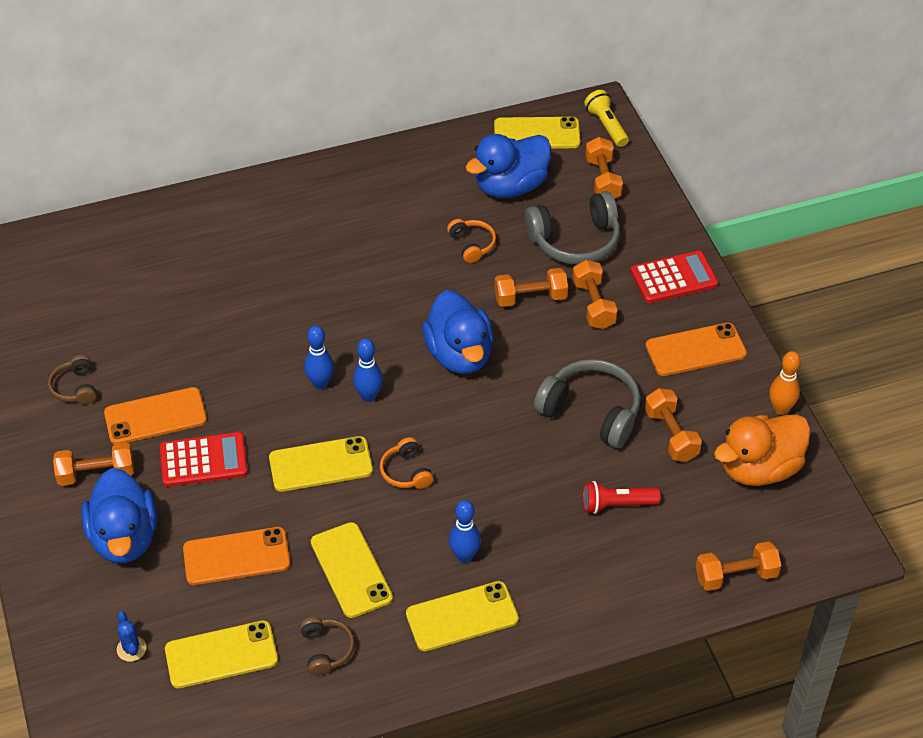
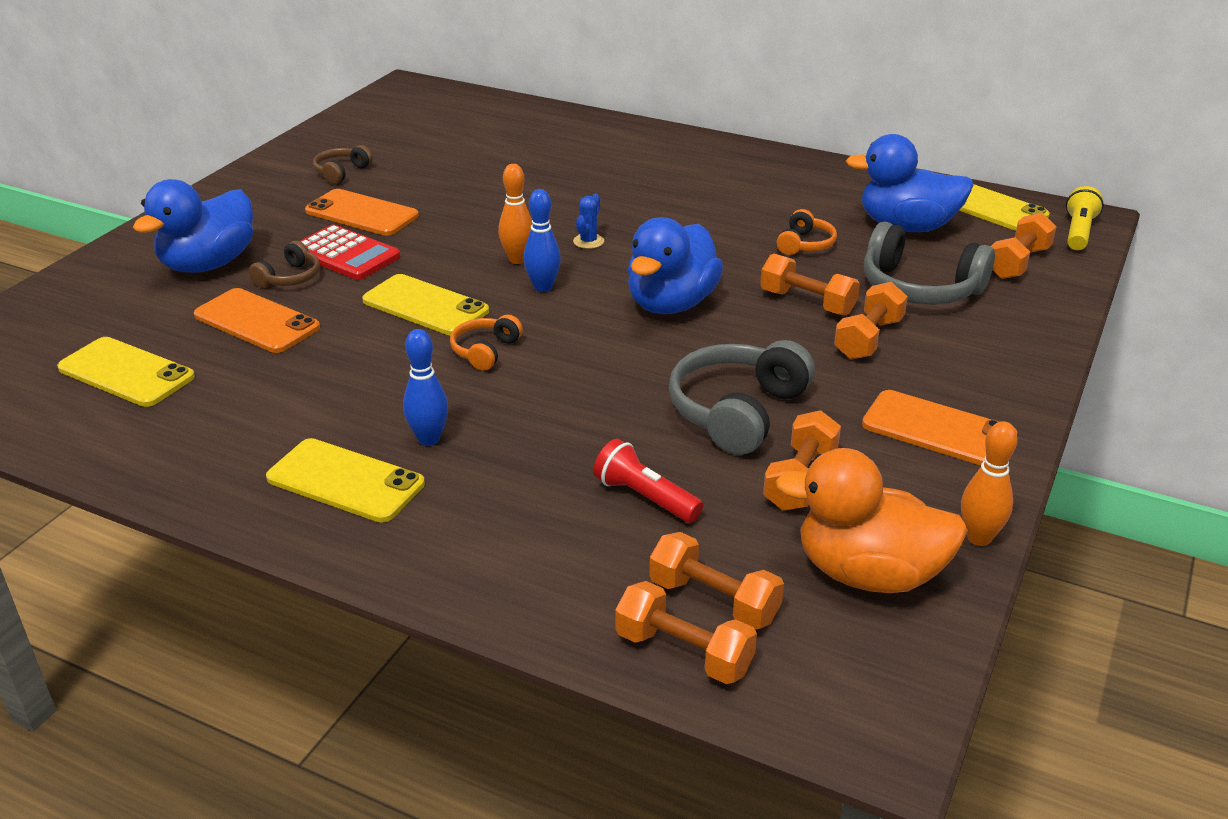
camera: 45 degrees right, 15 degrees down
orange dumbbell [53,442,134,486] -> orange dumbbell moved to [649,532,784,630]
blue cactus [117,611,147,662] -> blue cactus moved to [573,193,604,249]
brown headphones [300,617,355,676] -> brown headphones moved to [249,241,320,288]
blue bowling pin [304,326,334,389] -> orange bowling pin [498,164,533,264]
yellow phone [311,522,393,618] -> none
grey headphones [534,359,641,448] -> grey headphones turned 135 degrees counterclockwise [669,340,815,455]
red calculator [631,251,718,303] -> none

